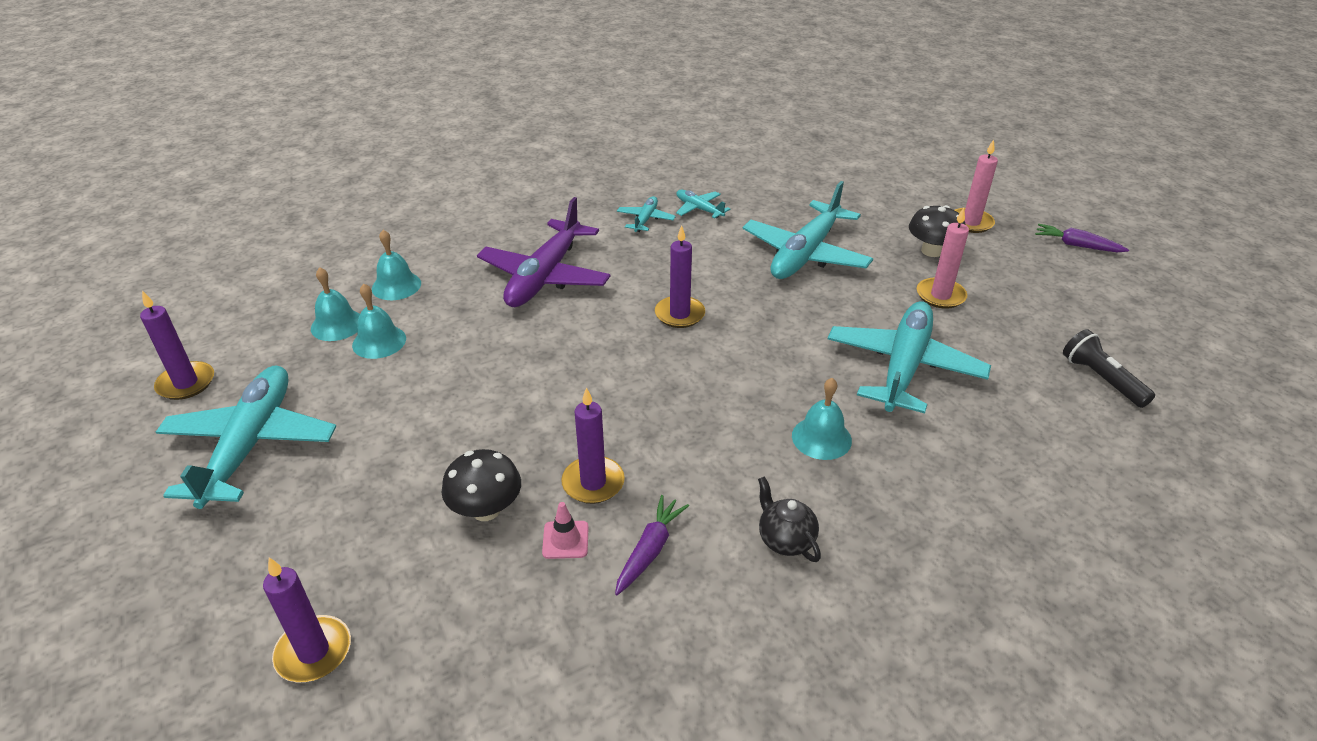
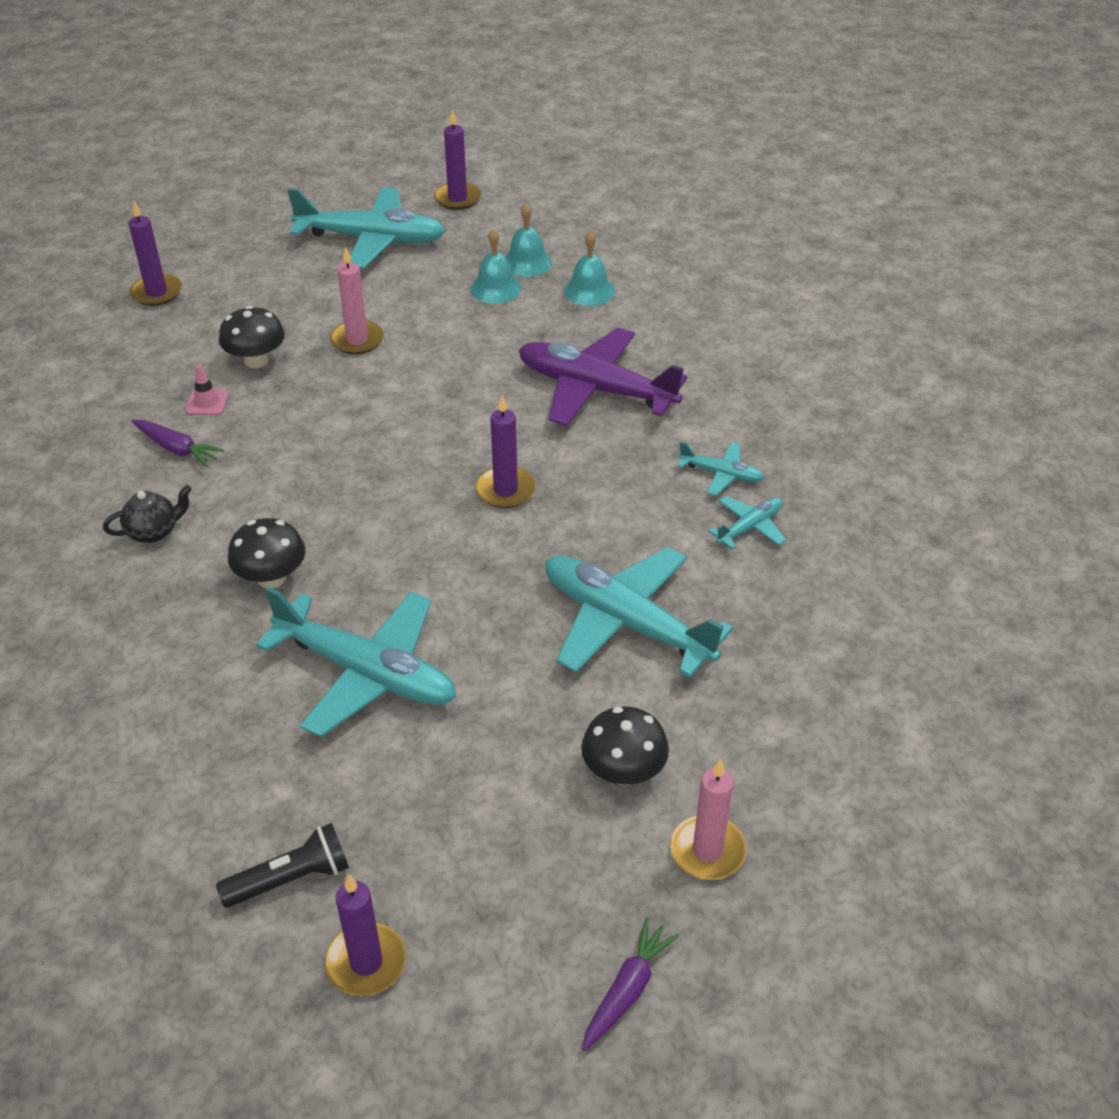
camera: 95 degrees right, 5 degrees up
purple candle [561,387,625,504] -> purple candle moved to [325,874,406,996]
turquoise bell [792,378,852,460] -> black mushroom [228,518,305,588]
pink candle [917,208,969,309] -> pink candle moved to [330,247,384,355]

